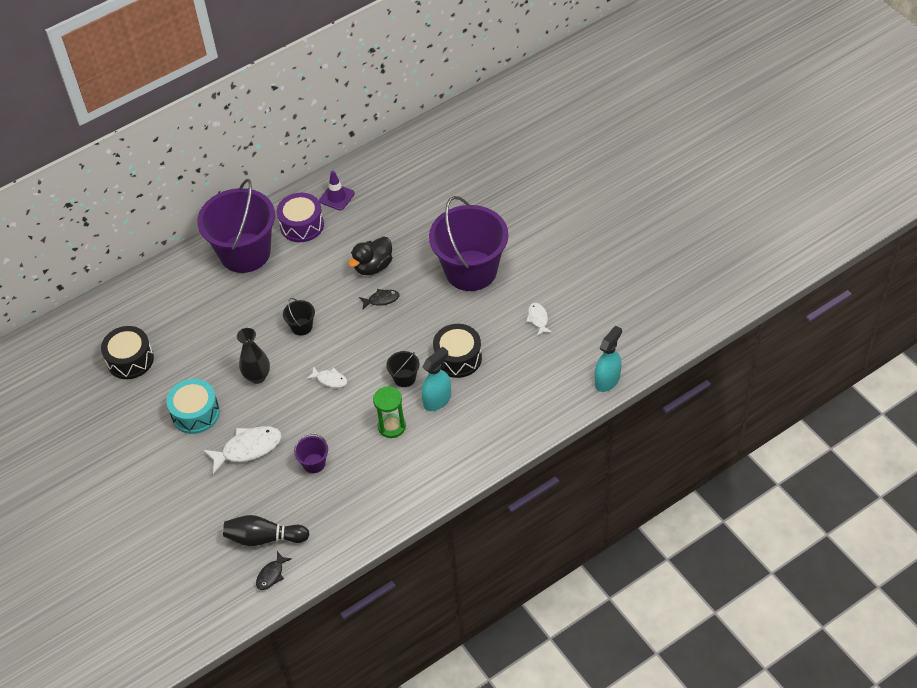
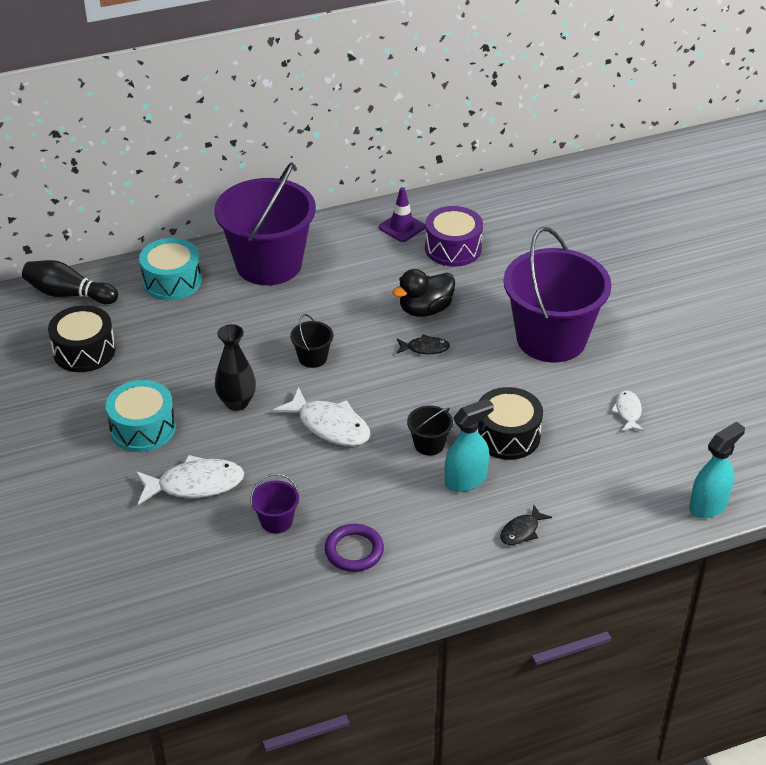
camera: 10 degrees right, 10 degrees down
black bowling pin [223,515,310,546] -> black bowling pin moved to [22,260,118,304]
black fish [256,551,292,590] -> black fish moved to [500,505,552,545]
purple drum [277,193,324,242] -> purple drum moved to [425,206,483,267]
white fish [306,366,347,388] -> white fish [273,387,370,446], size x1.83
green hourglass [373,386,406,438] -> none
none -> turquoise drum [139,238,202,301]
none -> purple ring [325,524,384,572]

